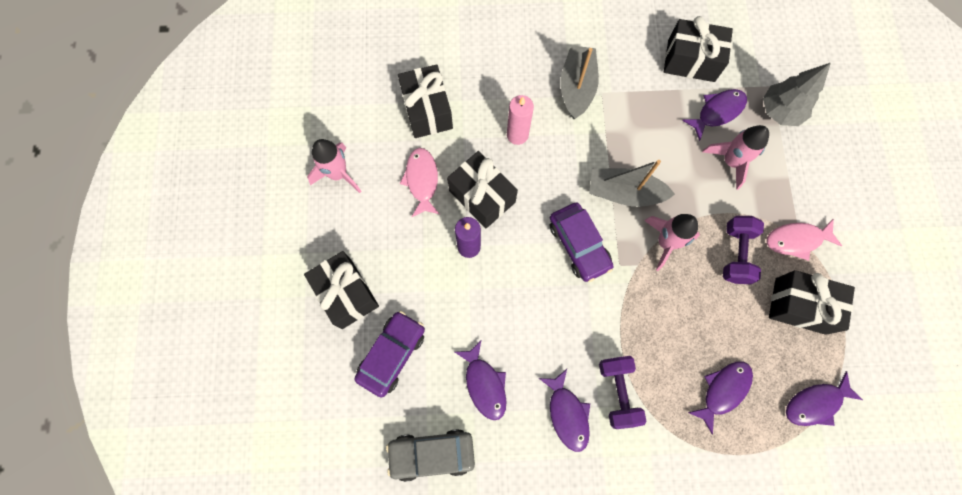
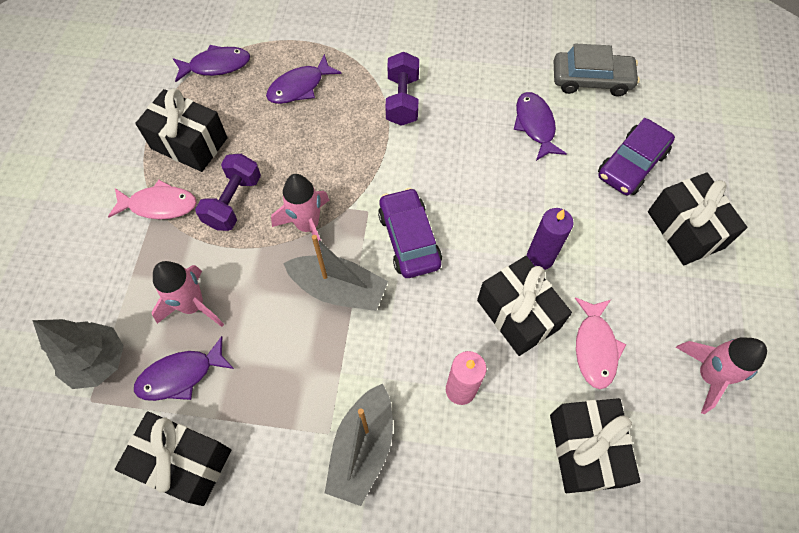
camera: 170 degrees left, 10 degrees down
purple fish [539,369,590,452] -> none

